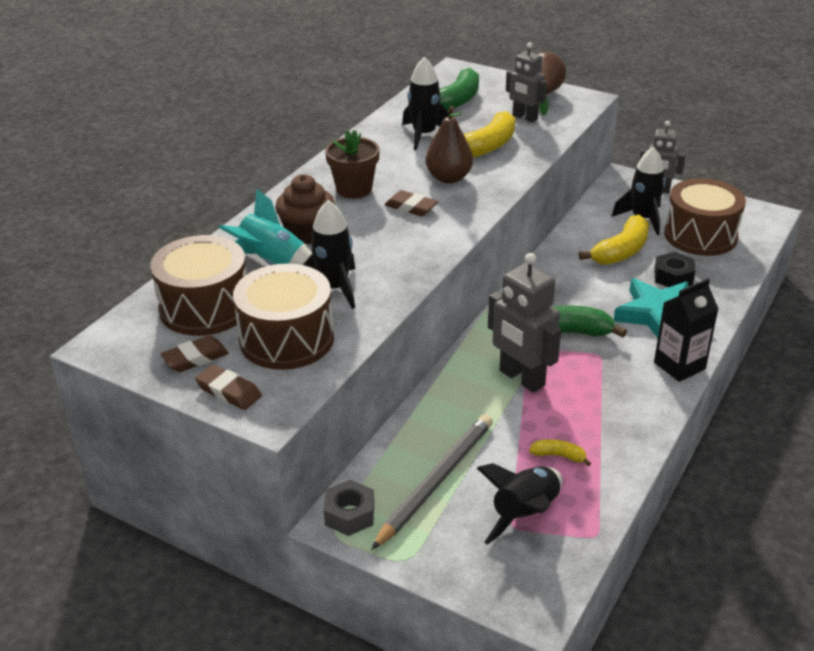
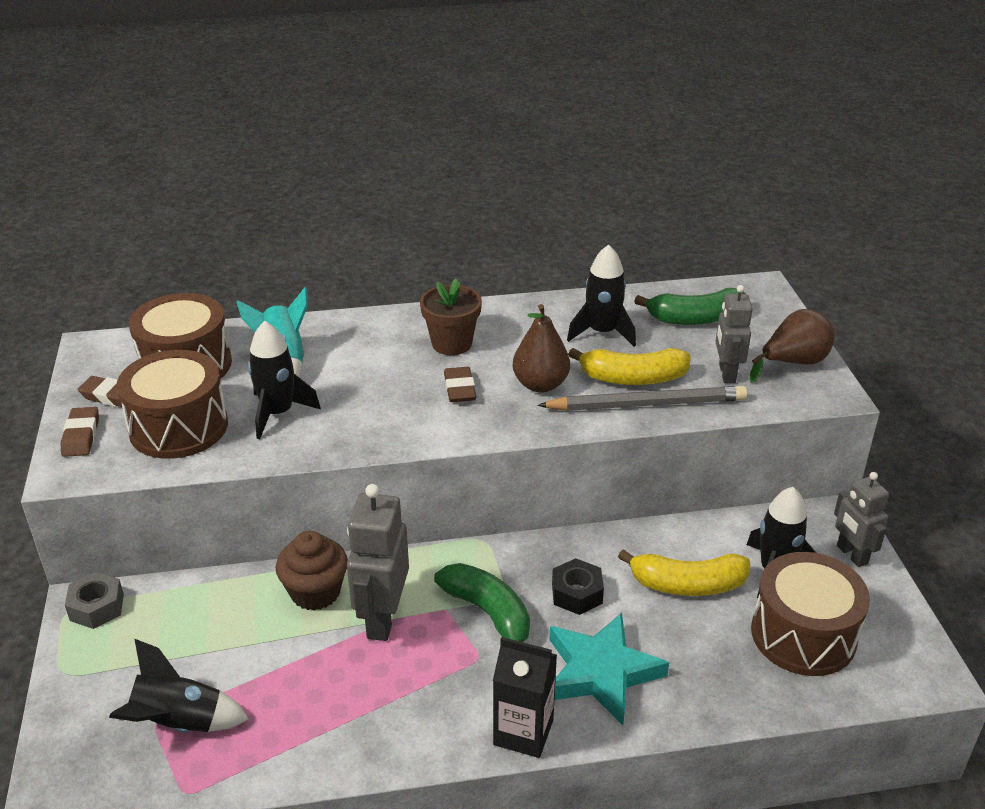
camera: 50 degrees right, 0 degrees up
brown cupcake [275,174,335,244] -> brown cupcake moved to [276,531,348,610]
grey pencil [371,414,493,550] -> grey pencil moved to [537,386,747,411]
yellow banana [529,439,591,466] -> none
black nut [654,252,695,287] -> black nut moved to [552,558,604,615]

